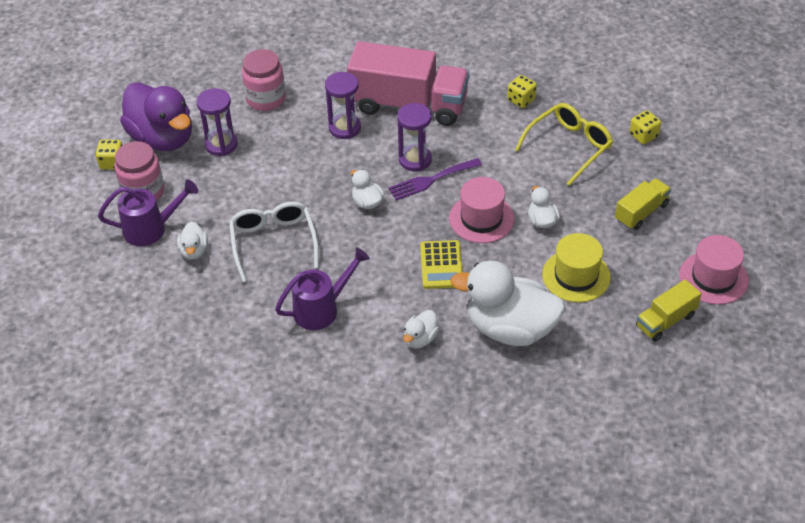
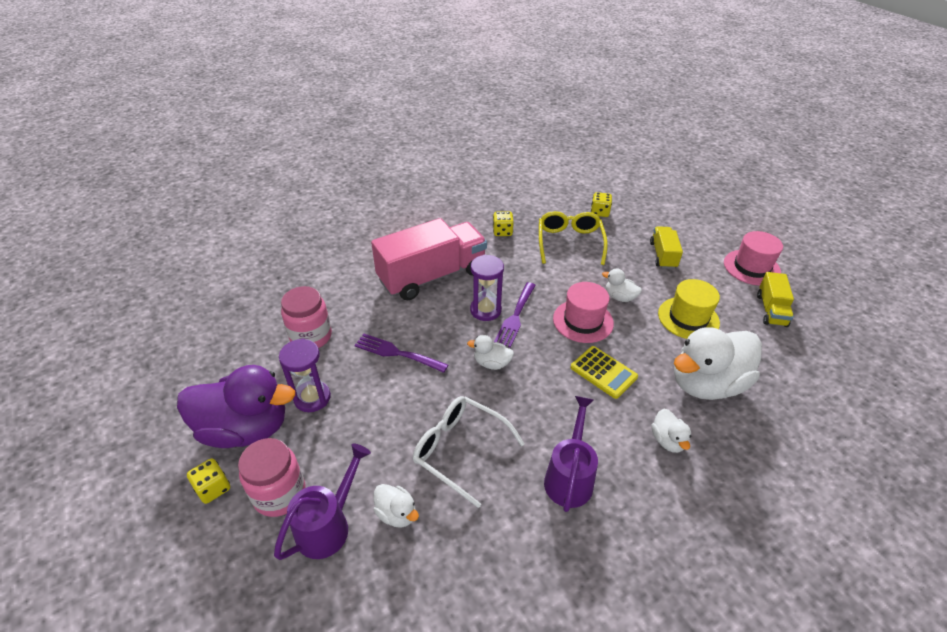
camera: 45 degrees left, 5 degrees down
purple hourglass [325,72,361,139] -> none
none -> purple fork [354,334,448,373]

